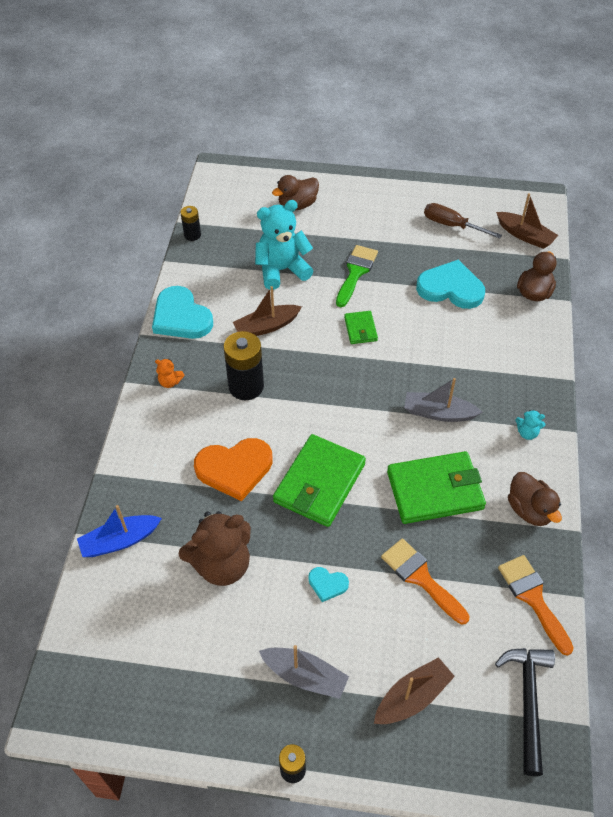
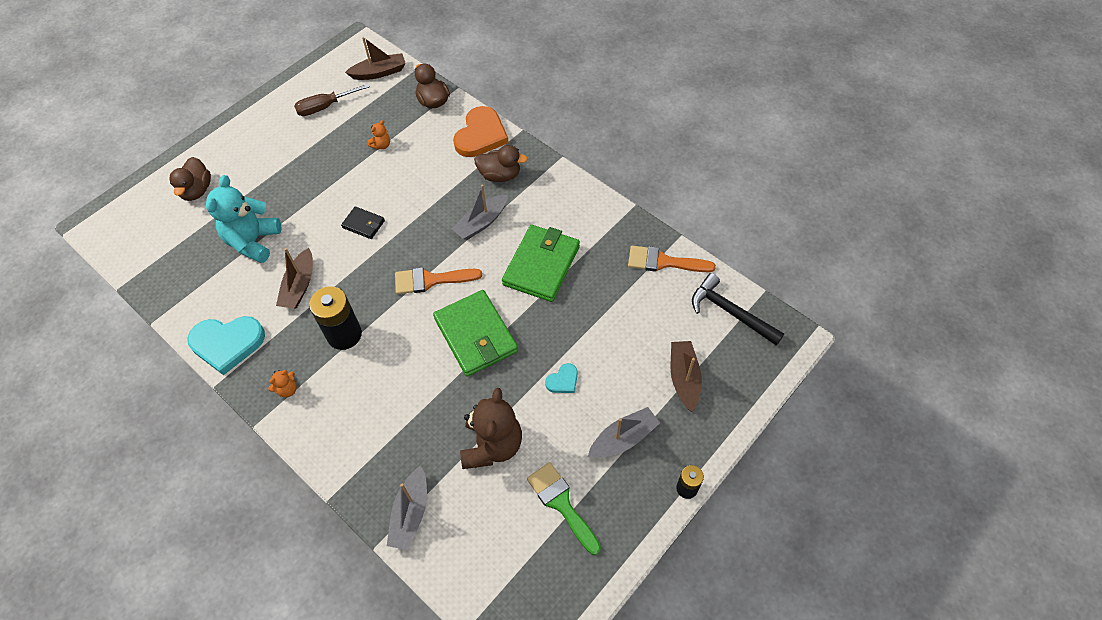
camera: 55 degrees left, 5 degrees up
blue boat [77,505,162,557] -> grey boat [387,466,427,550]
black battery [181,206,201,241] -> none
orange heart [194,438,272,501] -> orange heart moved to [453,106,509,157]
green brush [336,245,378,307] -> green brush moved to [527,462,601,555]
green wallet [344,311,378,344] -> black wallet [341,206,385,239]
orange brush [381,538,469,624] -> orange brush moved to [395,267,482,294]
turquoise heart [416,259,485,309] -> orange teddy bear [368,120,390,150]
brown duck [508,472,562,526] -> brown duck moved to [474,145,528,182]
turquoise teddy bear [515,410,545,440] -> none

